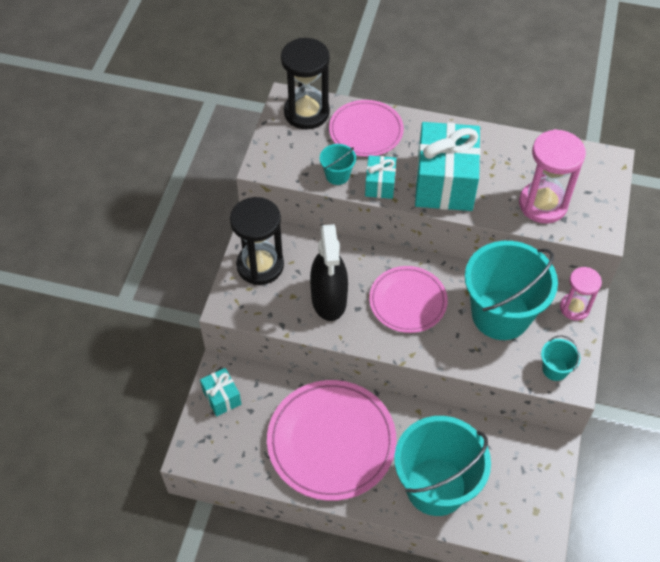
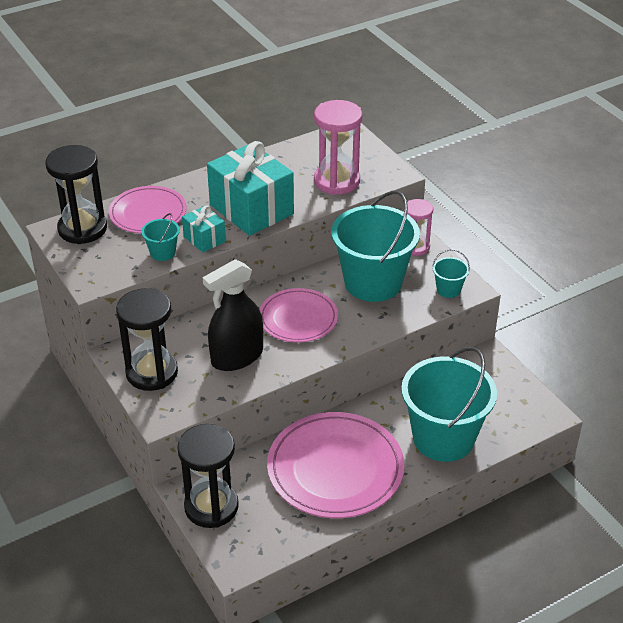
camera: 45 degrees left, 15 degrees down
turquoise gift [200,368,241,417] -> black hourglass [177,424,239,528]
black spray bottle [310,224,348,321] -> black spray bottle turned 105 degrees clockwise [203,259,263,371]

